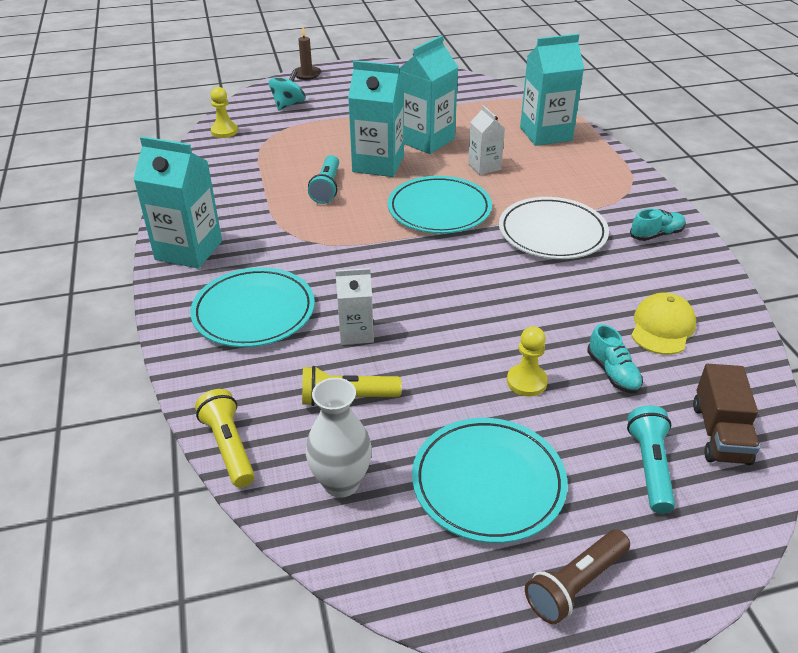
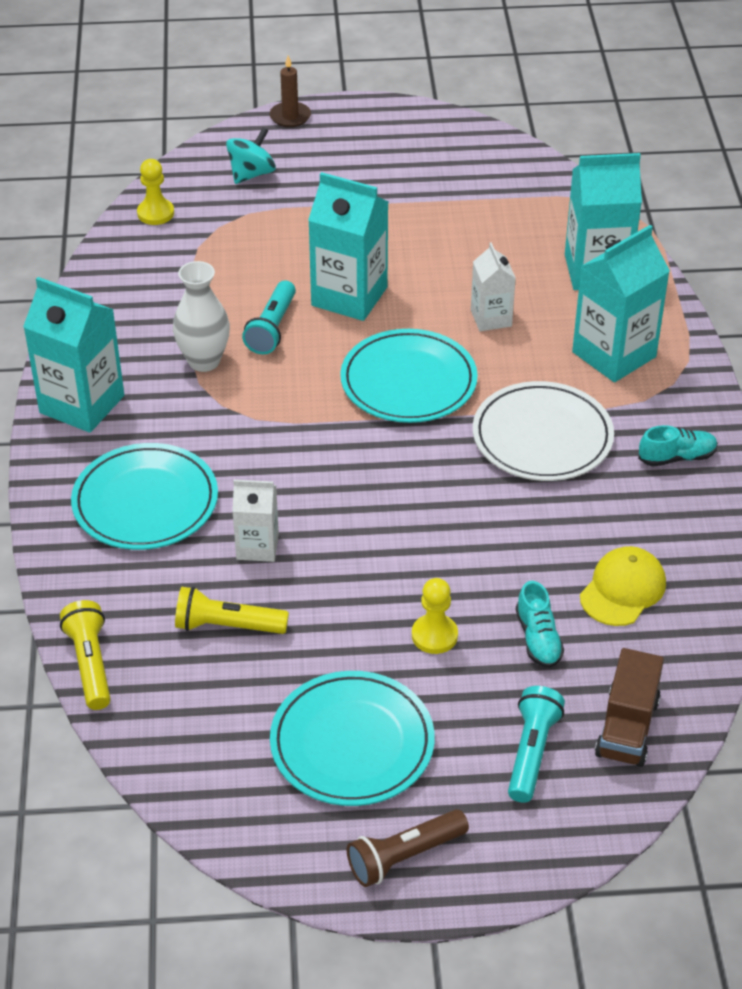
camera: 10 degrees right, 5 degrees up
white vase [306,378,372,497] -> white vase moved to [173,261,230,372]
turquoise carton [399,35,458,154] -> turquoise carton moved to [572,225,670,382]

